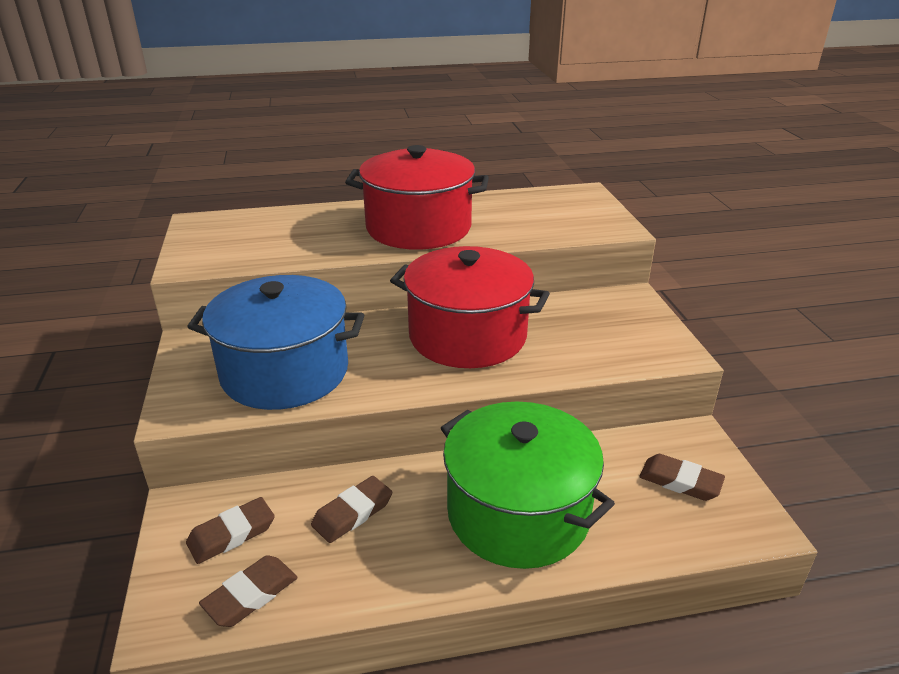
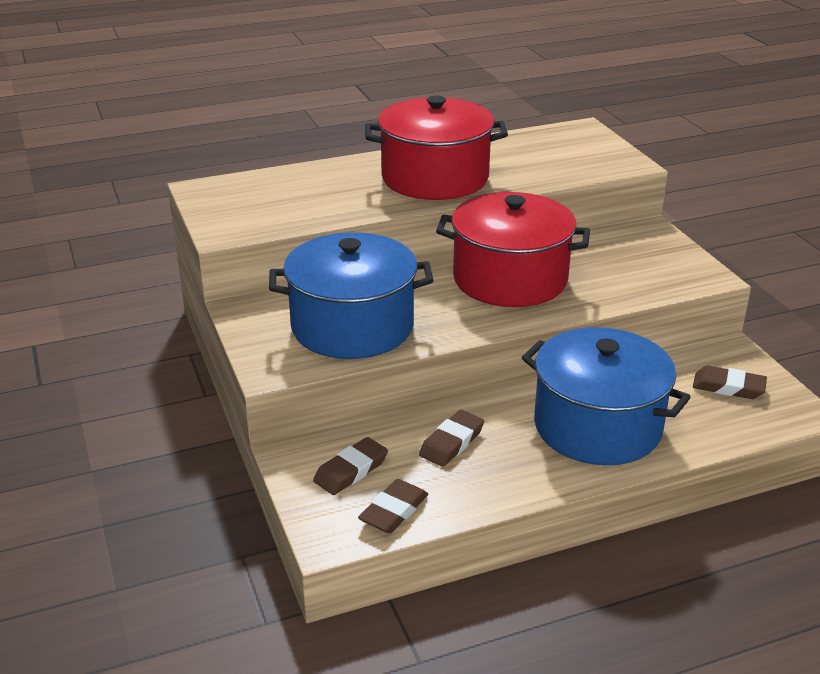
camera: 10 degrees left, 0 degrees up
green pot [441,402,615,569] -> blue pot [521,327,691,465]

